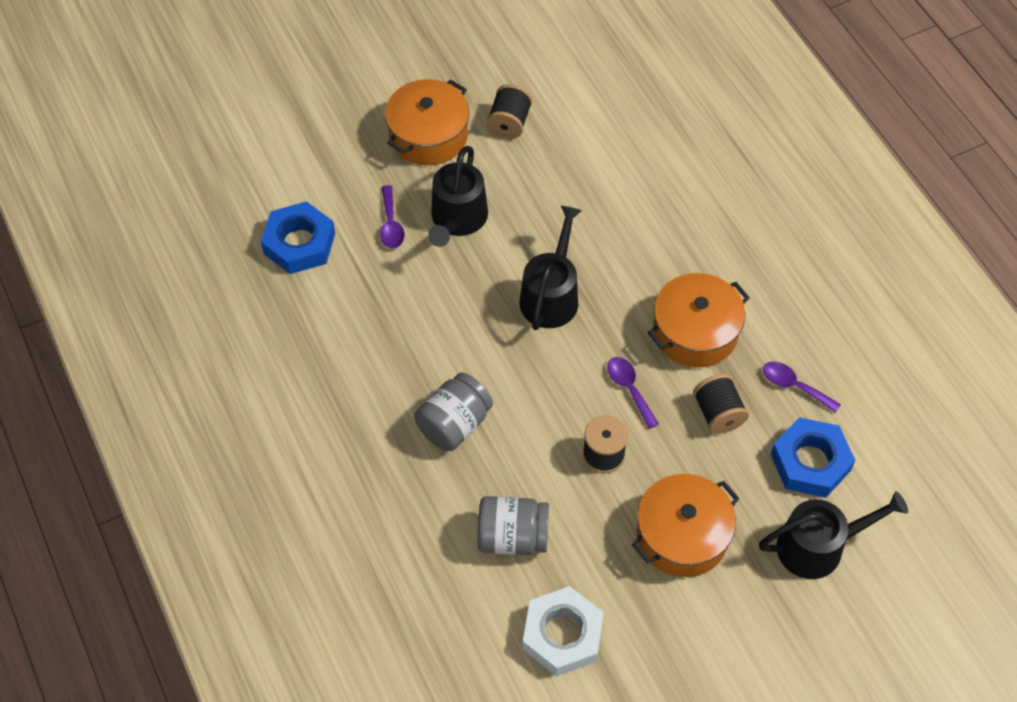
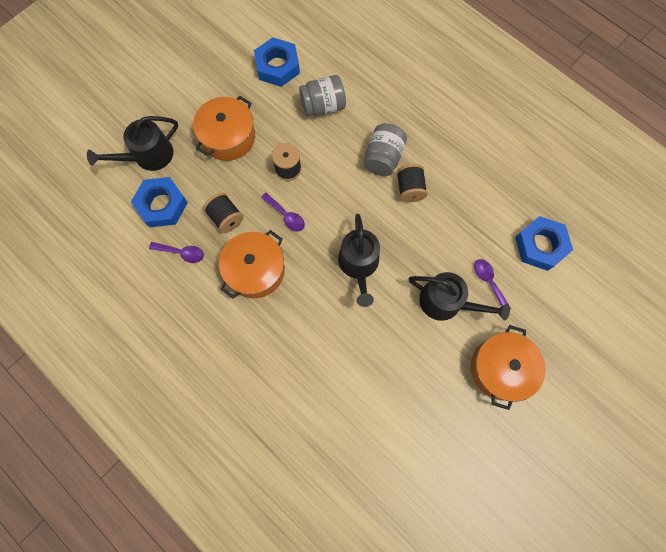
camera: 160 degrees right, 15 degrees up
black watering can [428,146,488,247] -> black watering can turned 120 degrees clockwise [409,272,510,321]
black spool [486,84,532,139] -> black spool moved to [397,164,428,202]
white nut [523,586,604,676] -> blue nut [254,37,300,87]

